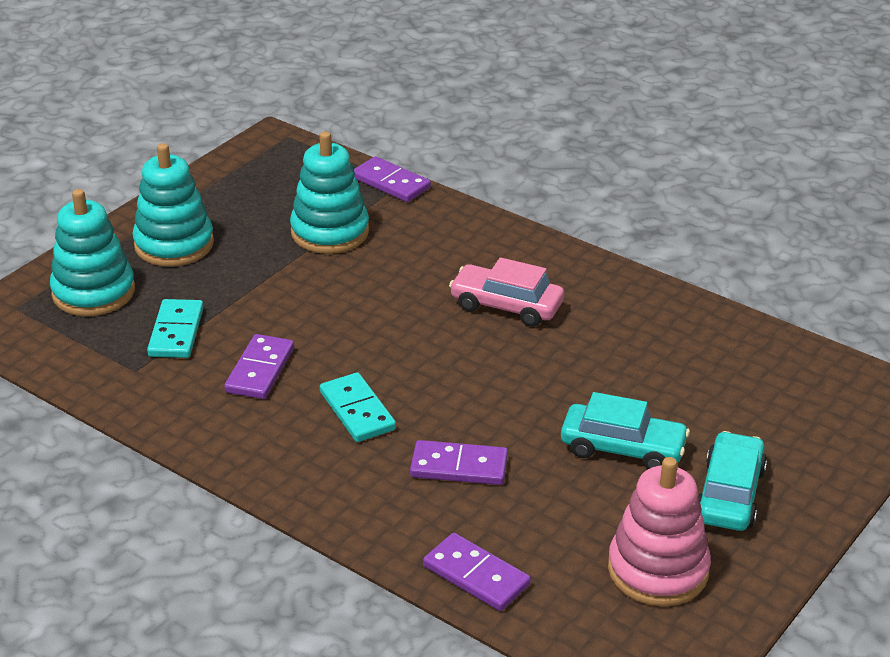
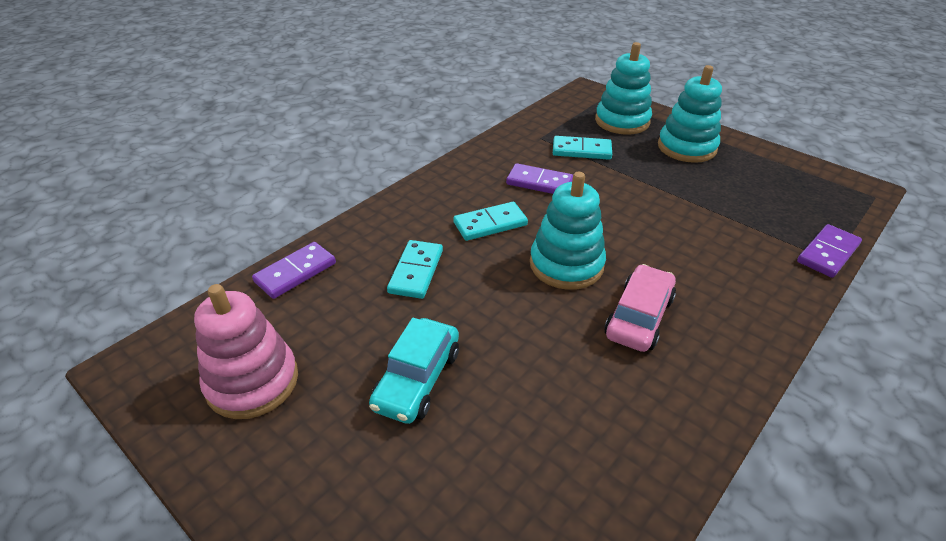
camera: 95 degrees right, 5 degrees up
turquoise stacking toy [290,132,369,254] -> turquoise stacking toy moved to [530,172,606,290]
purple domino [410,440,508,485] -> turquoise domino [387,240,443,299]
turquoise car [698,431,767,531] -> none

